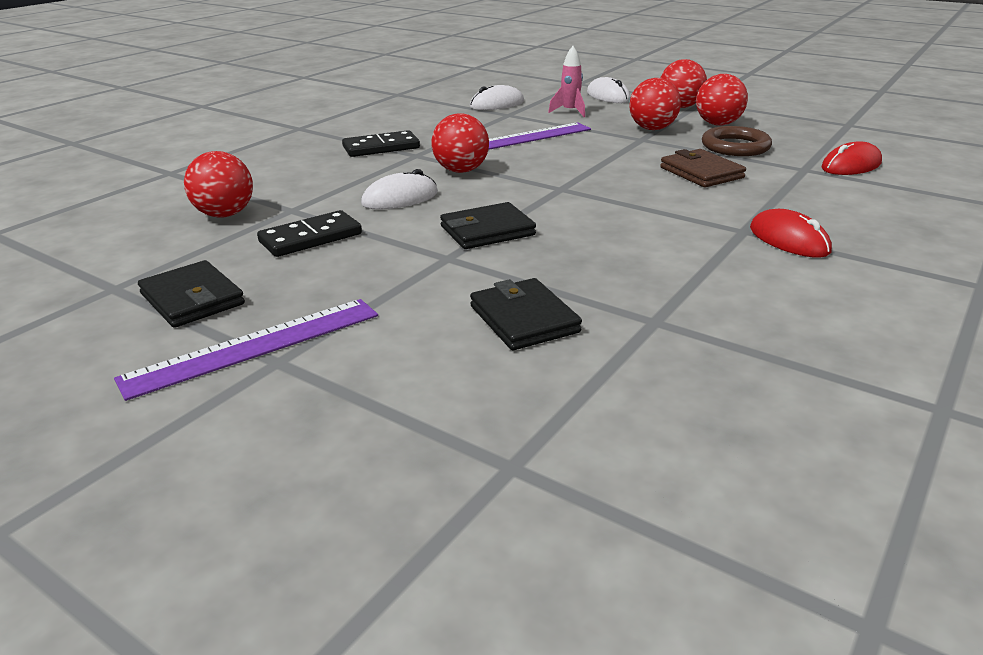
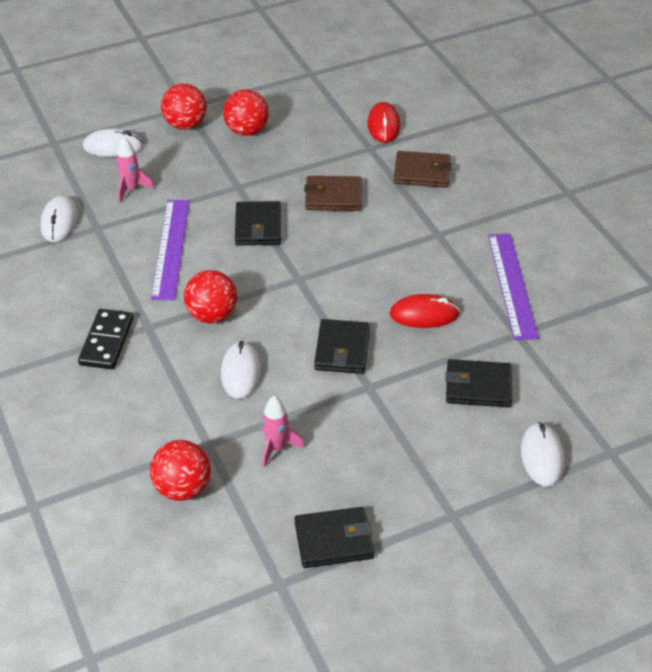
camera: 60 degrees left, 15 degrees up
purple ruler [114,299,378,401] -> purple ruler moved to [488,233,539,340]
black domino [257,210,362,257] -> pink rocket [262,396,304,468]
red ball [629,78,681,130] -> none
brown ring [702,126,772,156] -> none
red mouse [750,209,832,258] -> red mouse moved to [390,294,459,328]
none -> black wallet [235,201,281,245]
none -> brown wallet [394,151,452,188]
none -> white mouse [521,422,565,487]

